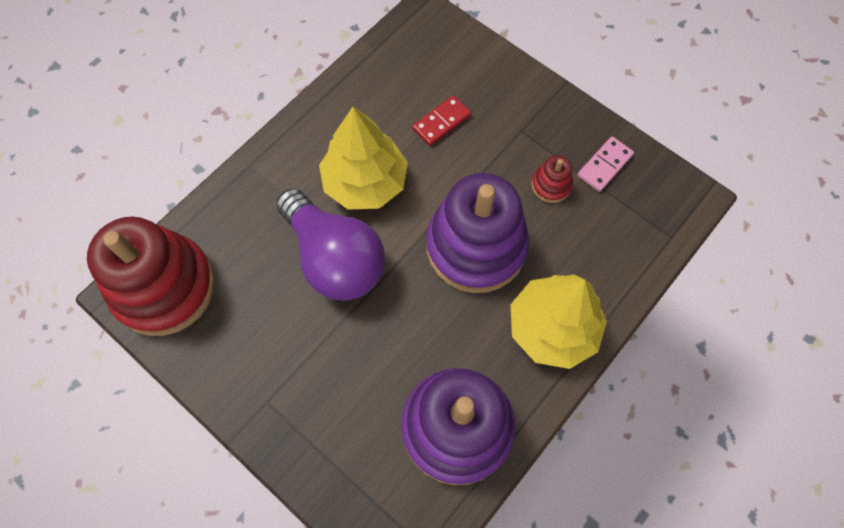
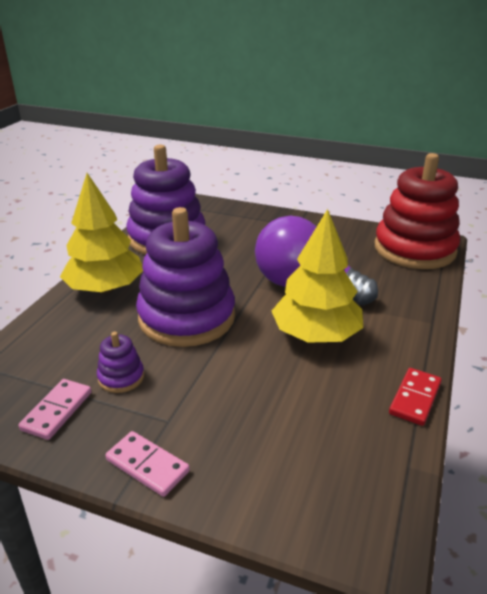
camera: 160 degrees right, 35 degrees down
red domino [412,95,471,146] -> red domino moved to [389,368,442,426]
red stacking toy [532,155,573,203] -> purple stacking toy [97,331,144,393]
none -> pink domino [105,431,190,497]

